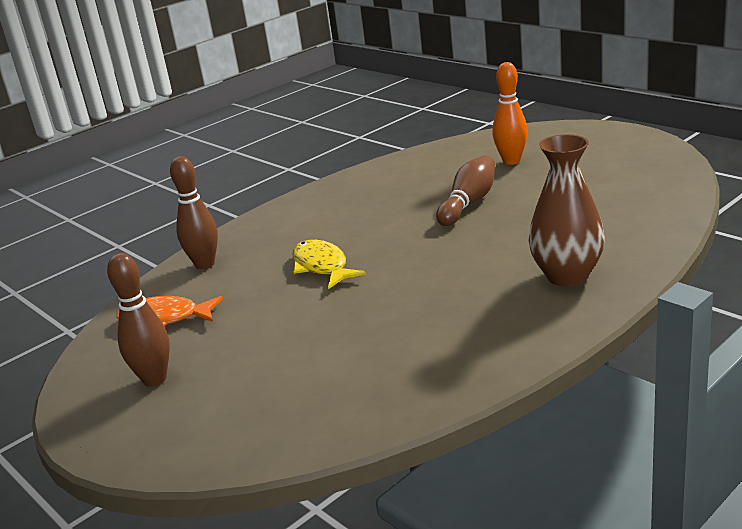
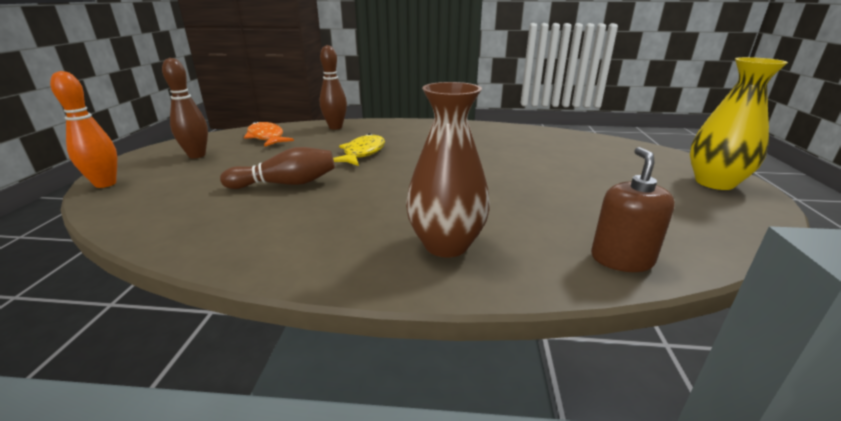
camera: 45 degrees right, 0 degrees up
brown bowling pin [436,155,495,226] -> brown bowling pin moved to [220,147,335,189]
orange bowling pin [493,62,528,165] -> orange bowling pin moved to [50,71,117,188]
none -> brown soap dispenser [591,147,675,272]
none -> yellow vase [690,57,788,190]

